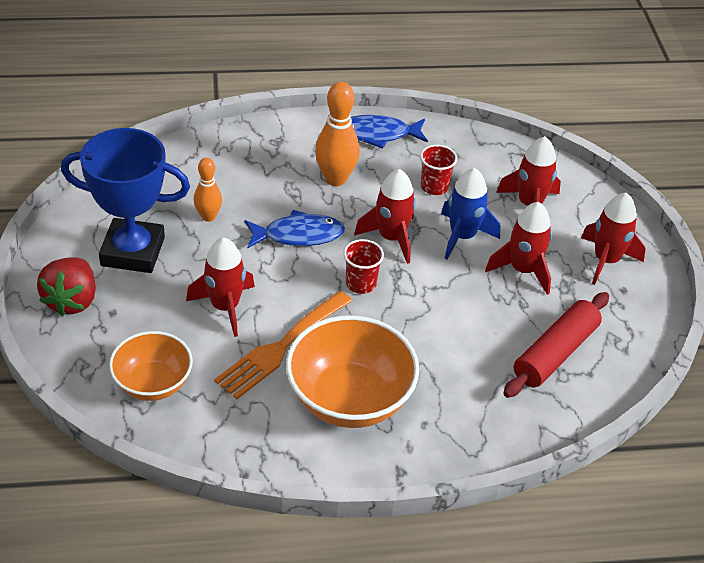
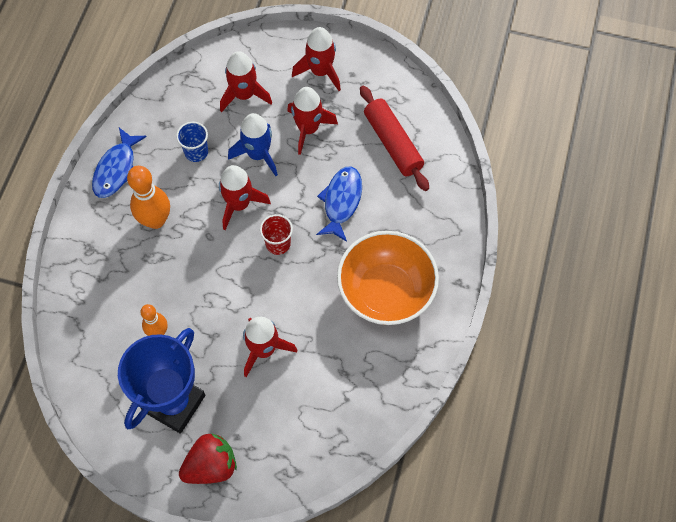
camera: 65 degrees left, 20 degrees up
red strawberry [37,258,96,316] -> red strawberry turned 60 degrees counterclockwise [179,433,237,484]
orange bowl [109,331,193,401] -> none
orange fork [214,291,352,399] -> none
blue fish [245,210,345,249] -> blue fish moved to [316,167,362,242]
red cup [420,145,457,195] -> blue cup [176,122,208,162]

